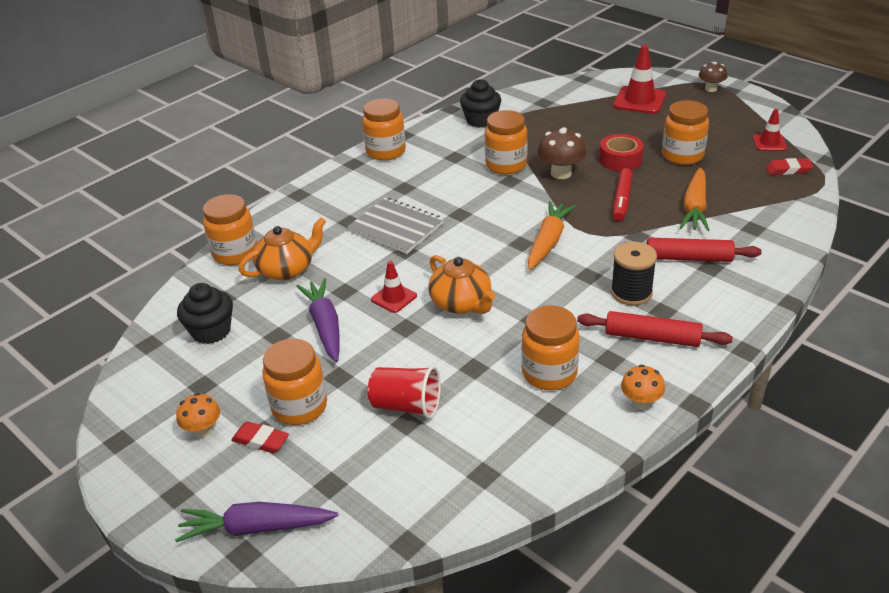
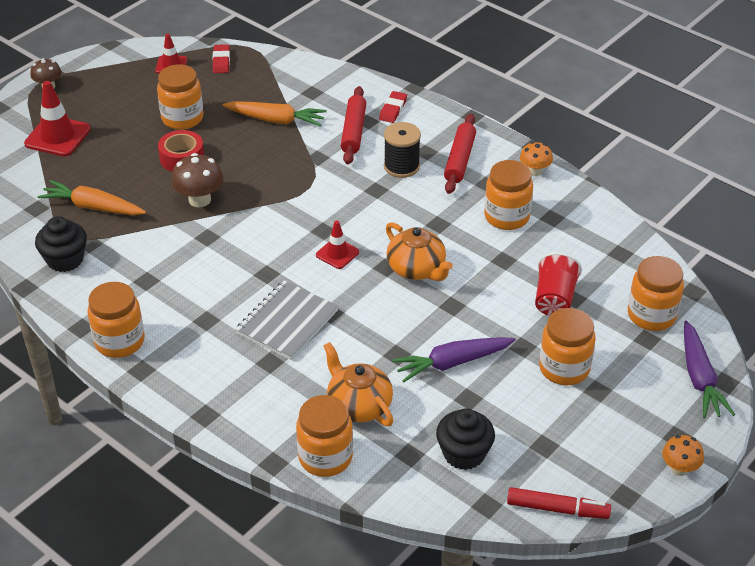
camera: 95 degrees left, 5 degrees up
orange mushroom [176,393,220,438] -> orange mushroom moved to [662,435,704,476]
red eraser [231,421,289,453] -> red eraser moved to [379,91,407,123]
red traffic cone [371,261,417,313] -> red traffic cone moved to [316,220,359,269]
orange teapot [428,255,496,314] -> orange teapot turned 90 degrees clockwise [386,222,453,281]
orange jar [485,110,528,175] -> orange jar moved to [628,256,684,331]
orange carrot [528,201,576,270] -> orange carrot moved to [38,180,146,215]
red marker [613,168,633,221] -> red marker moved to [507,487,611,519]

